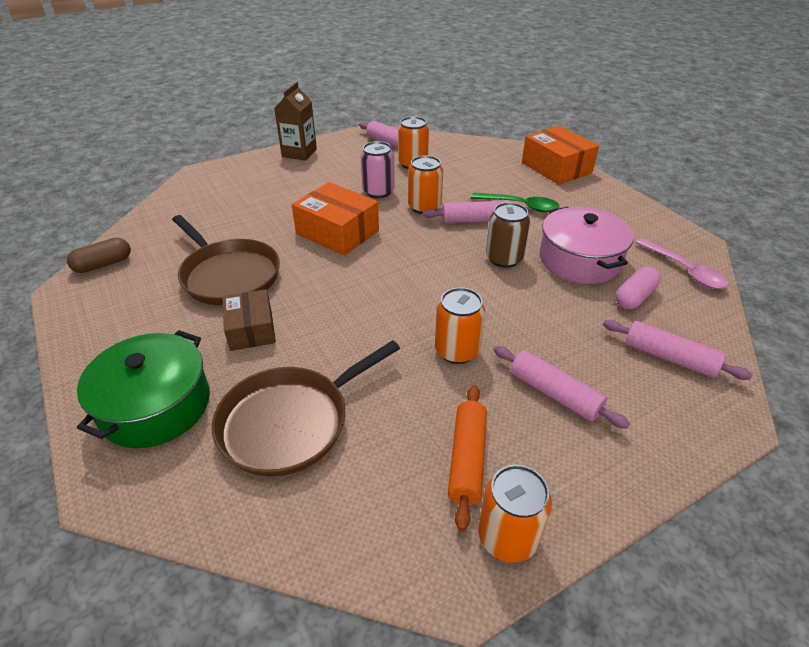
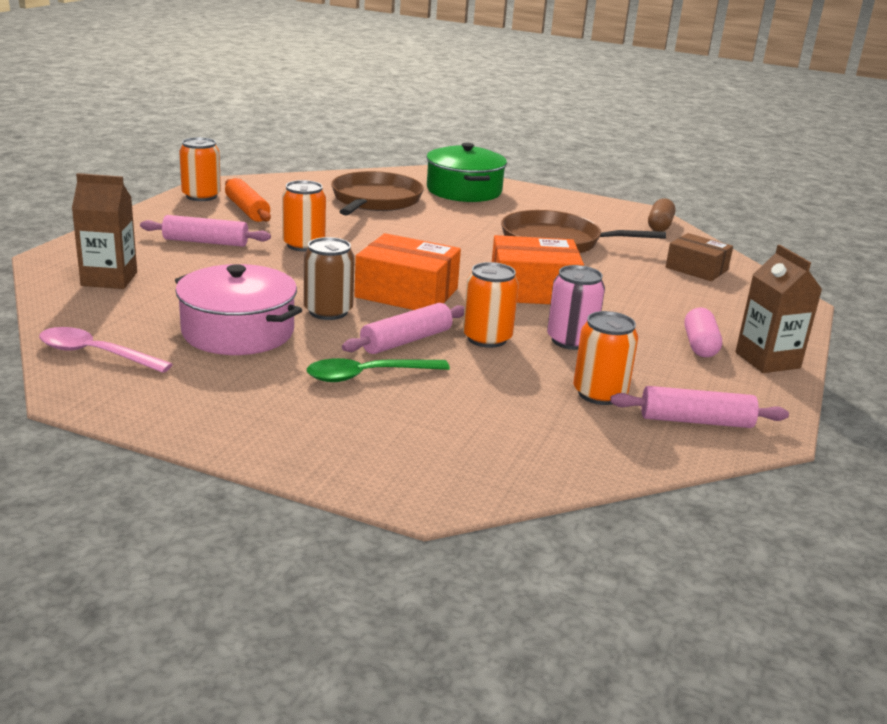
camera: 140 degrees right, 15 degrees down
brown box [222,289,276,351] -> brown box moved to [666,233,733,281]
orange box [522,126,599,185] -> orange box moved to [354,233,461,310]
pink rolling pin [603,320,752,380] -> brown carton [72,173,137,289]
pink capsule [616,267,661,309] -> pink capsule moved to [684,308,722,357]

